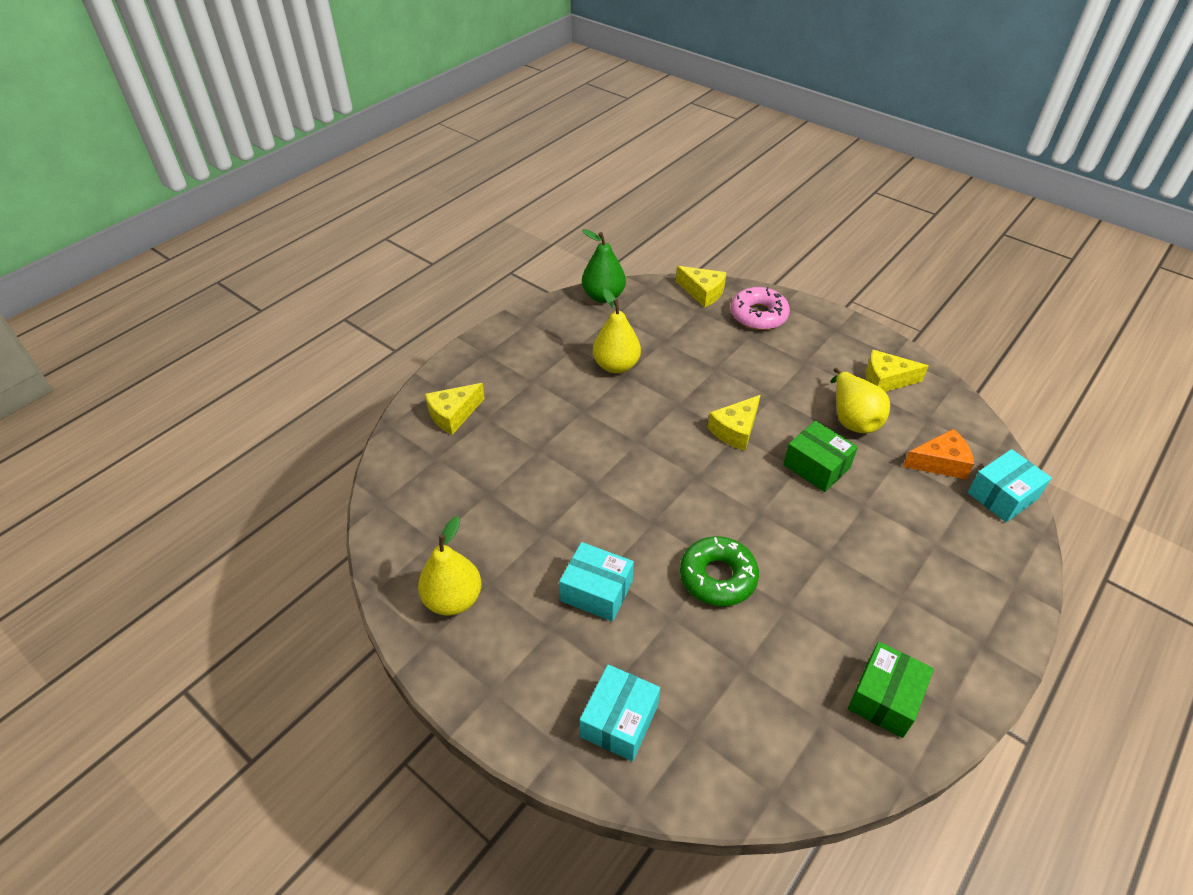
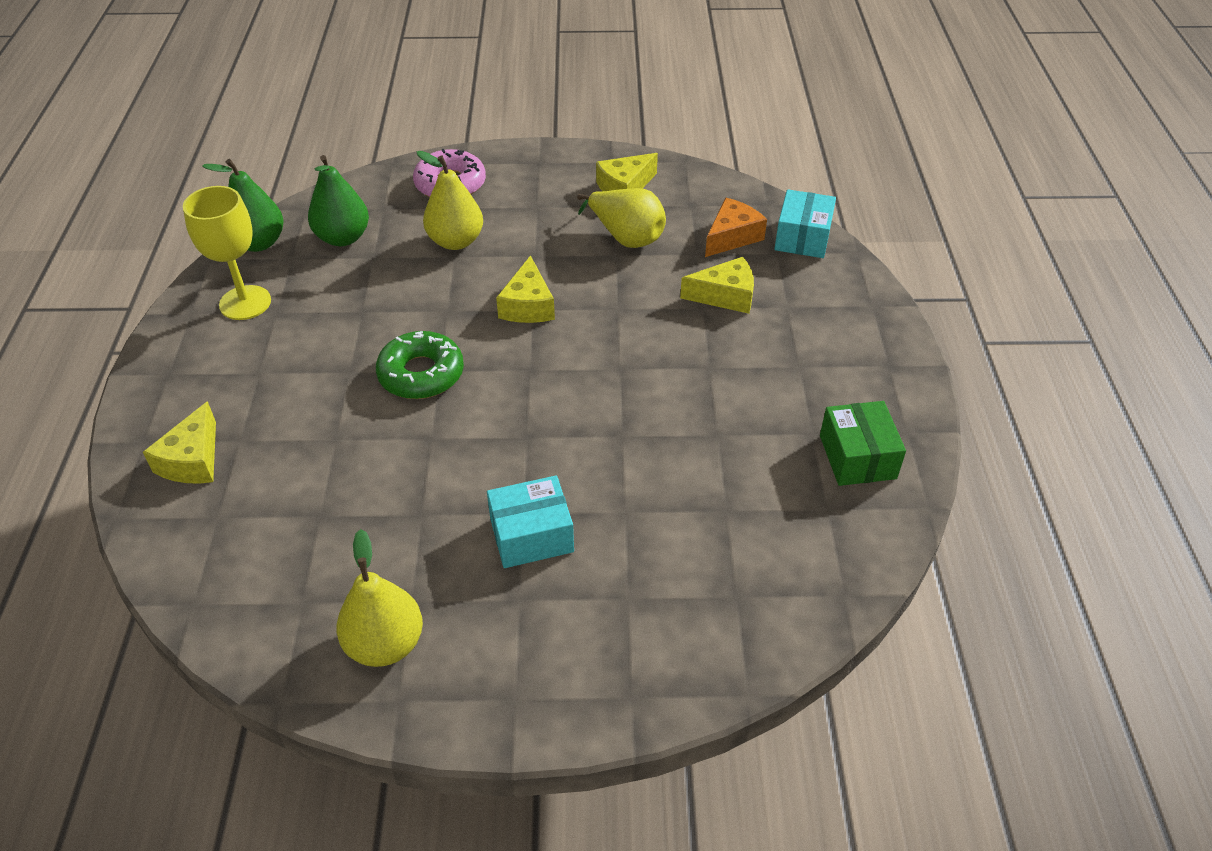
camera: 40 degrees left, 0 degrees up
turquoise box [580,665,660,762] -> none
yellow pear [593,289,641,373] -> yellow pear moved to [417,151,483,250]
yellow cheese [676,266,727,307] -> yellow cheese moved to [680,257,754,314]
green donut [680,536,759,606] -> green donut moved to [376,331,464,399]
green box [783,421,858,492] -> none
none -> yellow goblet [183,186,271,320]
none -> green pear [308,155,369,246]

